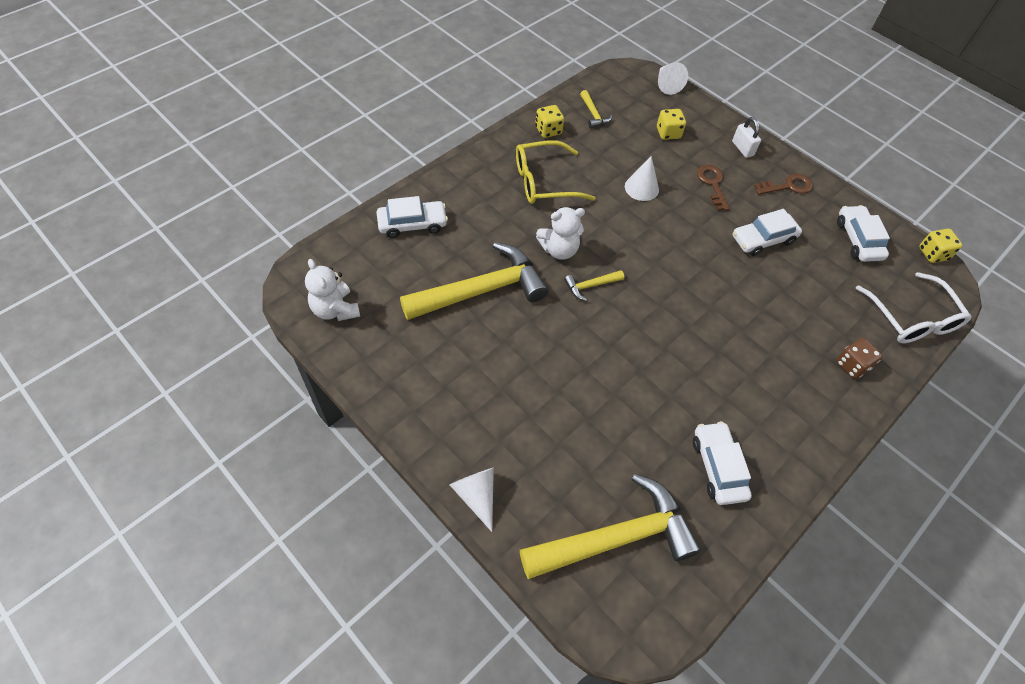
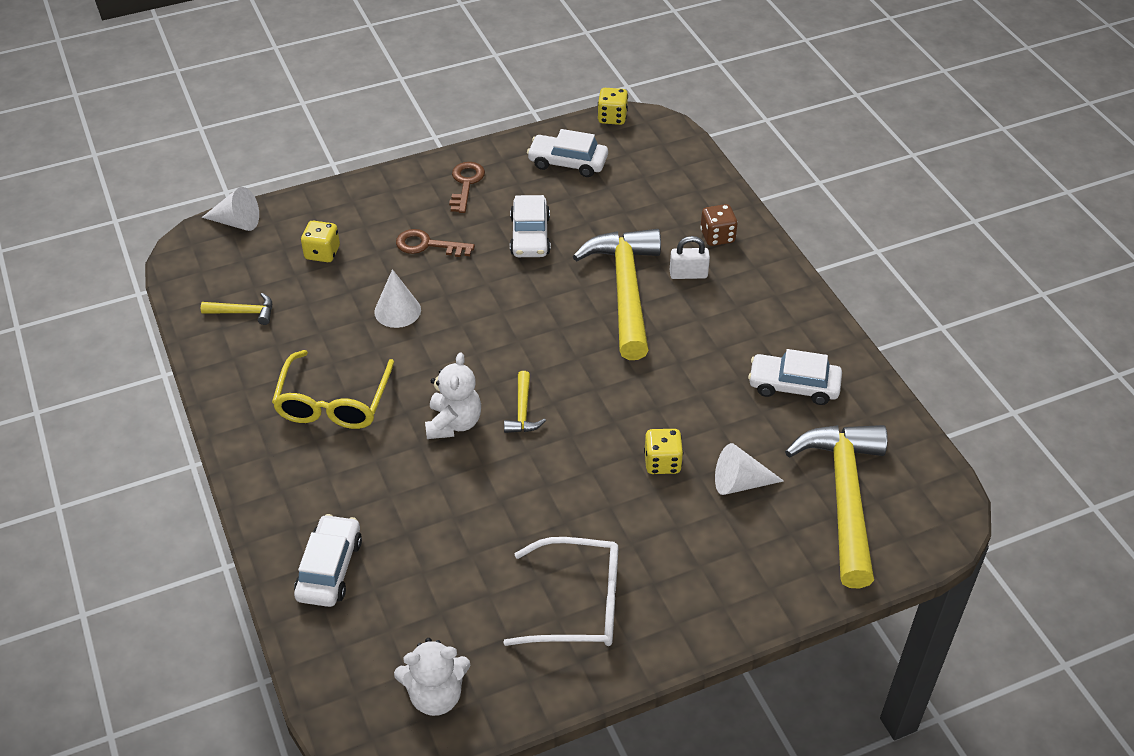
camera: 65 degrees left, 10 degrees down
yellow hammer [400,242,549,320] -> yellow hammer moved to [573,229,661,360]
white cone [450,468,494,532] -> white cone moved to [715,443,784,495]
yellow dice [535,105,564,138] -> yellow dice moved to [644,429,683,474]
white padlock [732,117,761,158] -> white padlock moved to [670,236,710,279]
white glasses [856,272,972,343] -> white glasses moved to [503,537,618,646]

